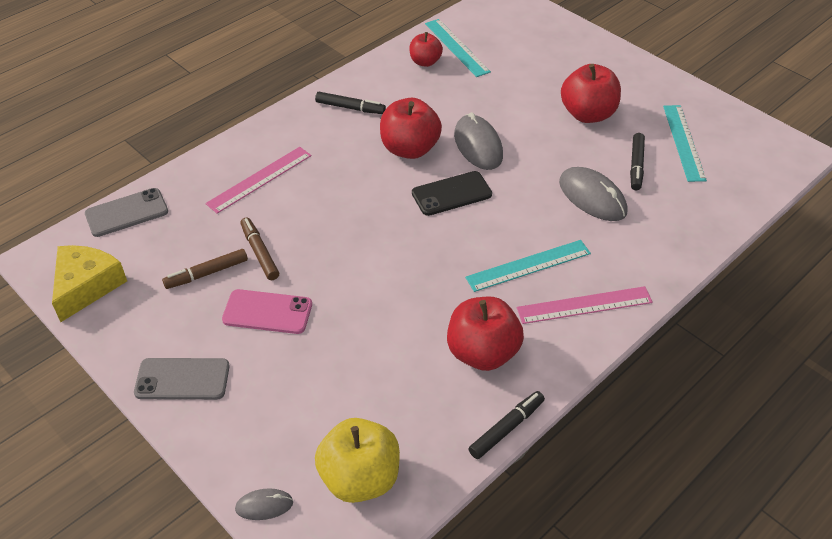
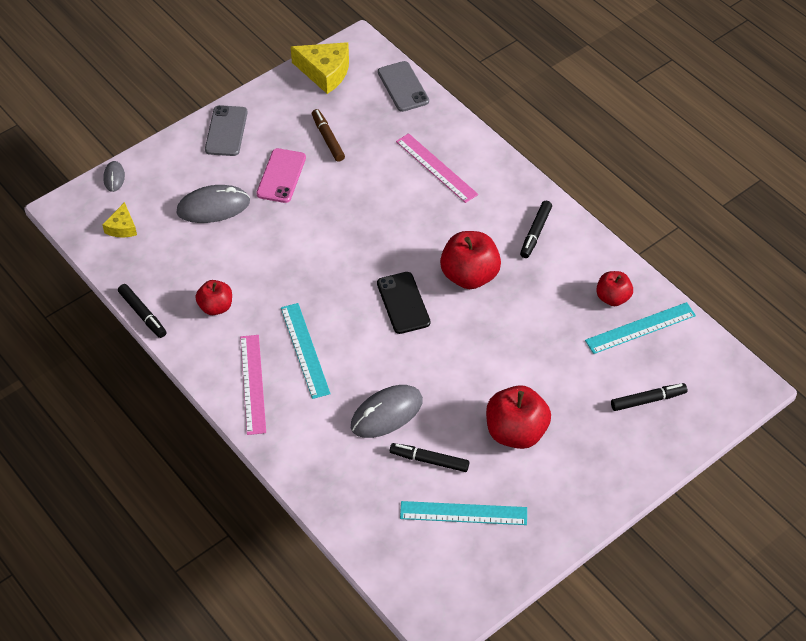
camera: 95 degrees right, 5 degrees up
brown marker [240,217,279,280] -> none
yellow apple [315,418,400,503] -> yellow cheese [102,202,137,238]
red apple [447,297,524,371] -> red apple [196,280,232,315], size x0.60
grey mouse [454,112,503,170] -> grey mouse moved to [177,185,250,223]
none -> black marker [611,383,687,411]

